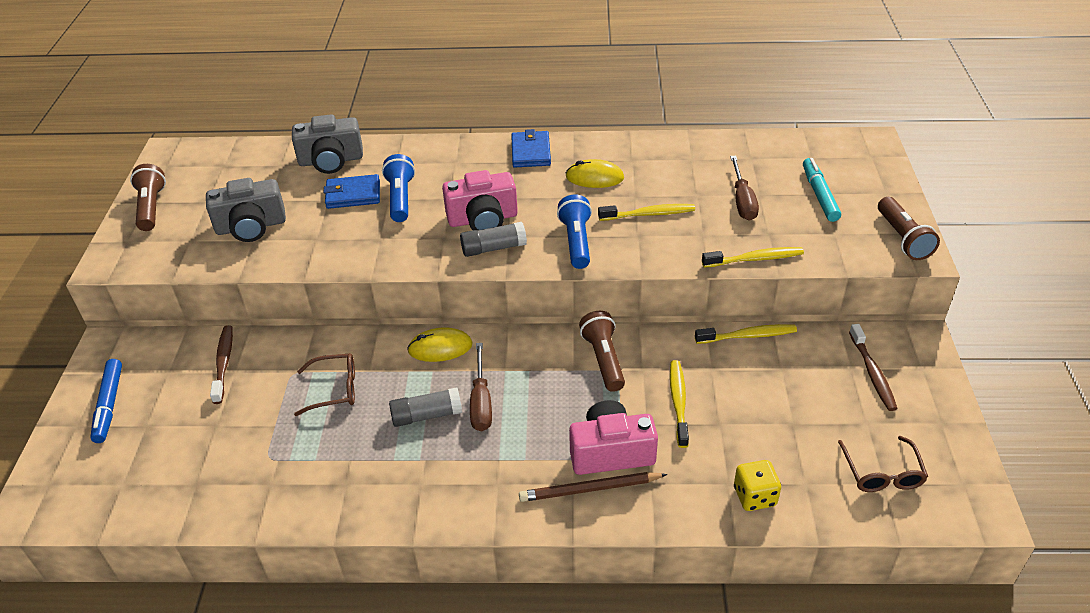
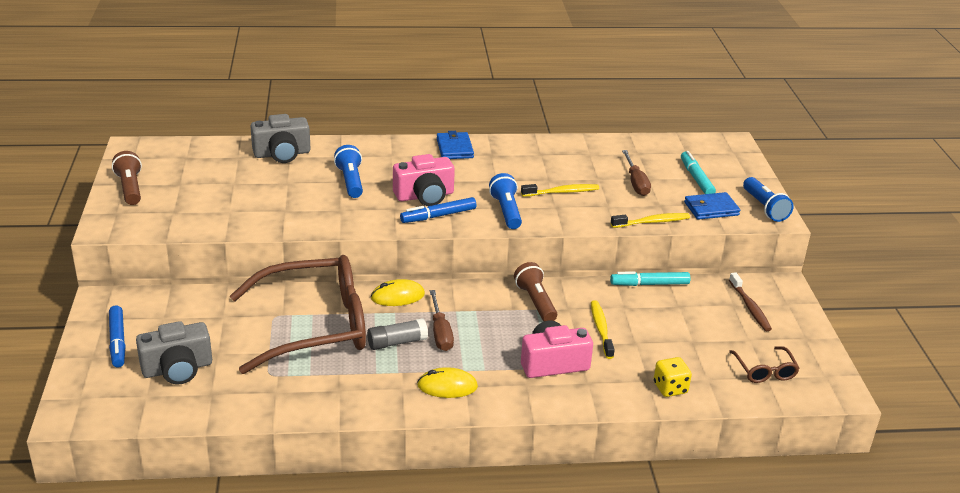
camera: 10 degrees left, 10 degrees down
grey camera [206,178,286,242] -> grey camera moved to [136,321,212,385]
brown toothbrush [210,325,233,404] -> none
brown glasses [294,353,355,416] -> brown glasses [230,255,366,374], size x2.45
blue wallet [323,174,380,209] -> blue wallet moved to [684,192,740,220]
grey glue stick [460,222,527,257] -> blue marker [400,197,477,223]
brown pencil [519,472,667,502] -> none
yellow mouse [566,159,624,188] -> yellow mouse moved to [417,367,478,398]
yellow toothbrush [695,324,797,344] -> turquoise marker [610,271,691,286]
brown flashlight [878,197,940,260] -> blue flashlight [743,177,794,222]

